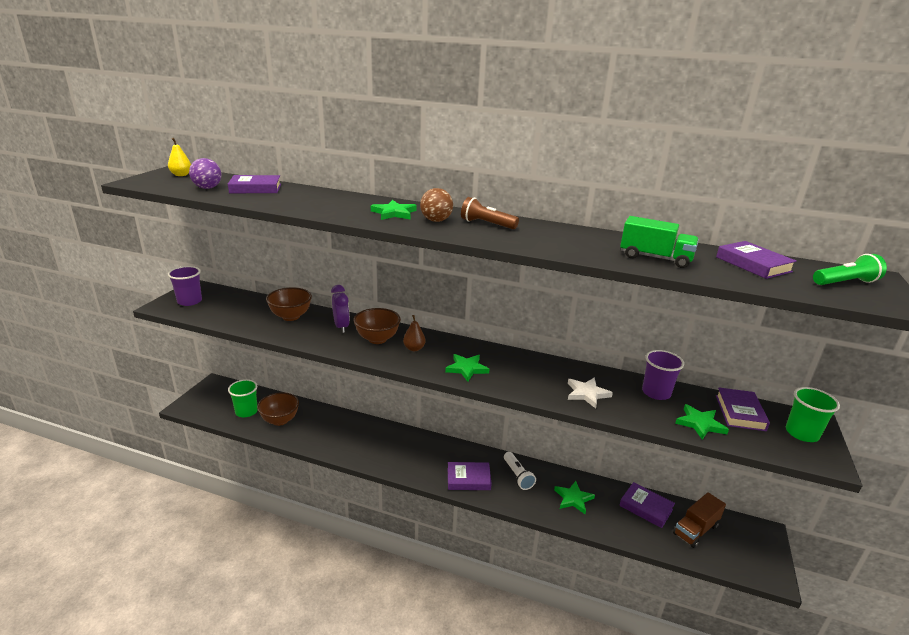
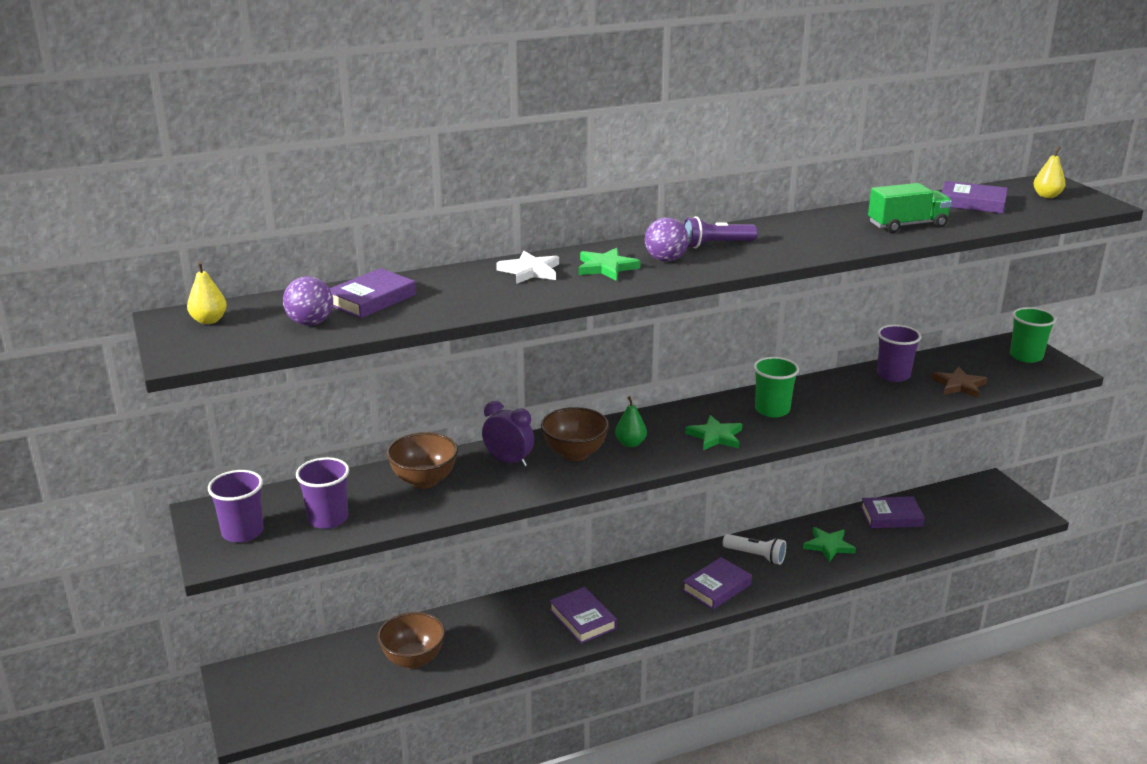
camera: 40 degrees left, 0 degrees up
green cup [228,379,257,417] -> green cup moved to [753,357,799,417]
brown pear [403,315,426,351] -> green pear [615,396,647,447]
brown ball [420,188,453,222] -> purple ball [645,217,689,262]
brown flashlight [461,197,519,229] -> purple flashlight [683,216,758,248]
white star [568,378,613,409] -> white star moved to [496,251,559,284]
brown truck [673,492,726,548] -> none
green star [675,404,729,440] -> brown star [931,367,988,398]
purple book [716,387,770,431] -> purple book moved to [549,587,617,644]
green flashlight [813,254,887,285] -> yellow pear [1034,147,1066,198]
none -> purple cup [296,457,349,529]

